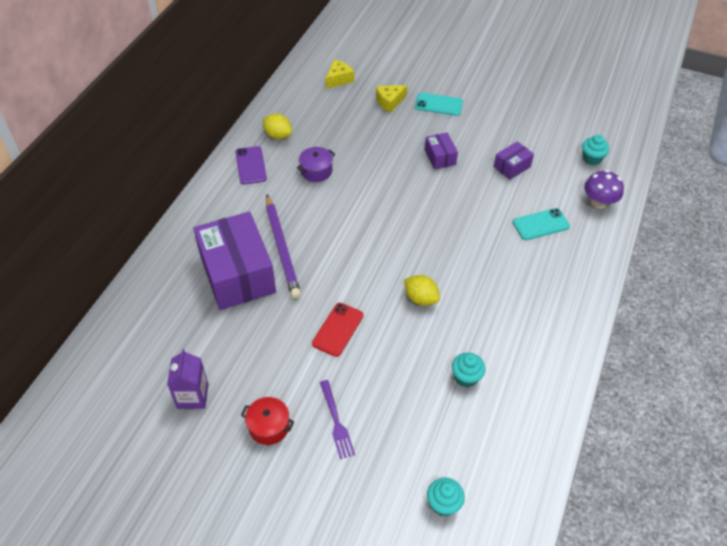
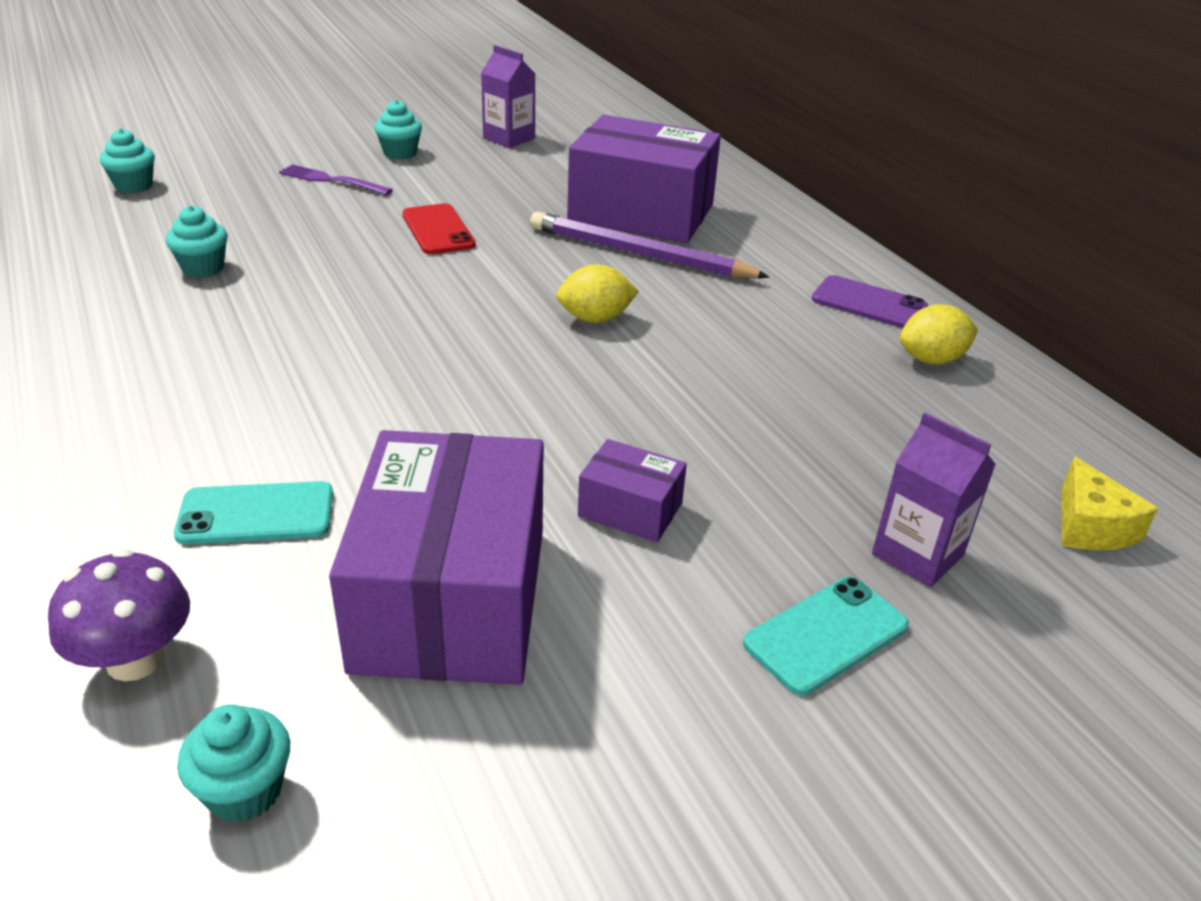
camera: 130 degrees right, 15 degrees down
red pot [241,397,294,445] -> turquoise cupcake [374,100,422,160]
purple pot [297,147,335,182] -> none
yellow cheese [376,85,407,113] -> purple carton [872,413,996,587]
yellow lemon [404,275,440,306] -> yellow lemon moved to [556,264,639,323]
purple box [494,141,534,180] -> purple box [329,430,544,685], size x2.20
turquoise phone [513,208,570,240] -> turquoise phone turned 60 degrees clockwise [174,481,333,544]

